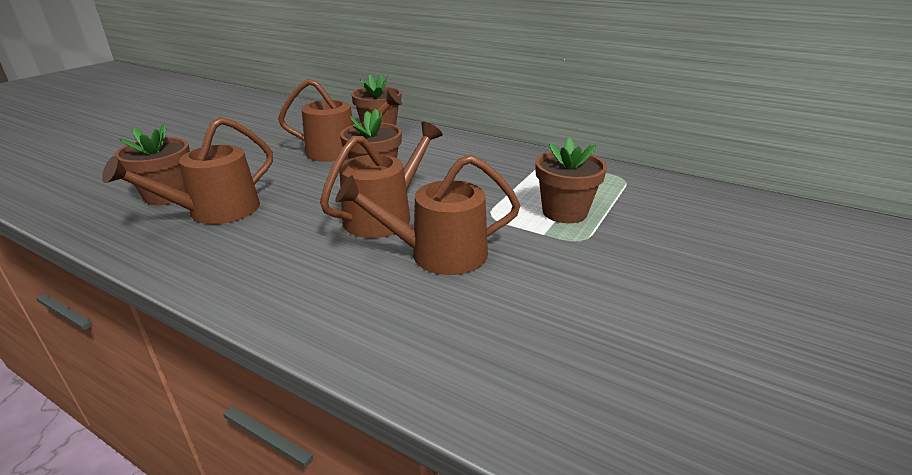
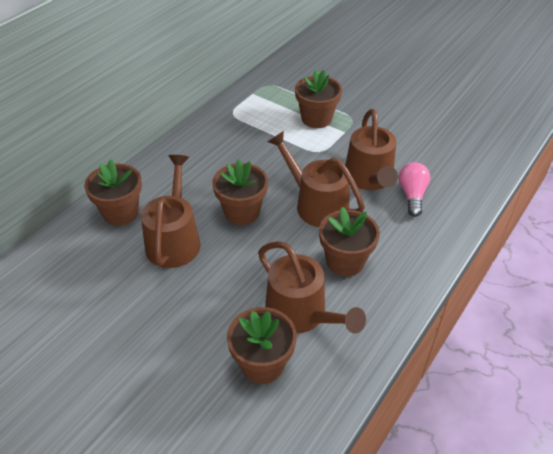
camera: 85 degrees left, 15 degrees up
none -> brown flower pot [319,207,380,277]
none -> pink light bulb [399,162,430,217]

